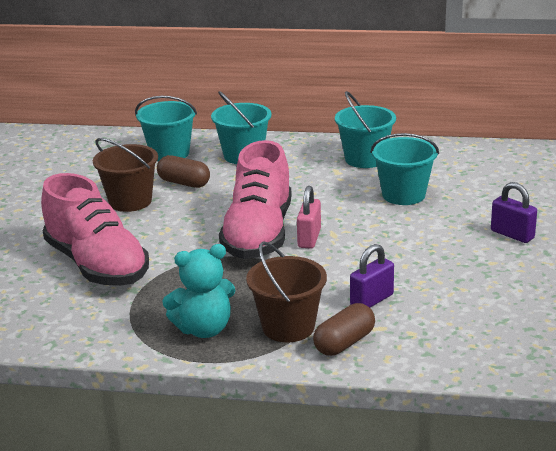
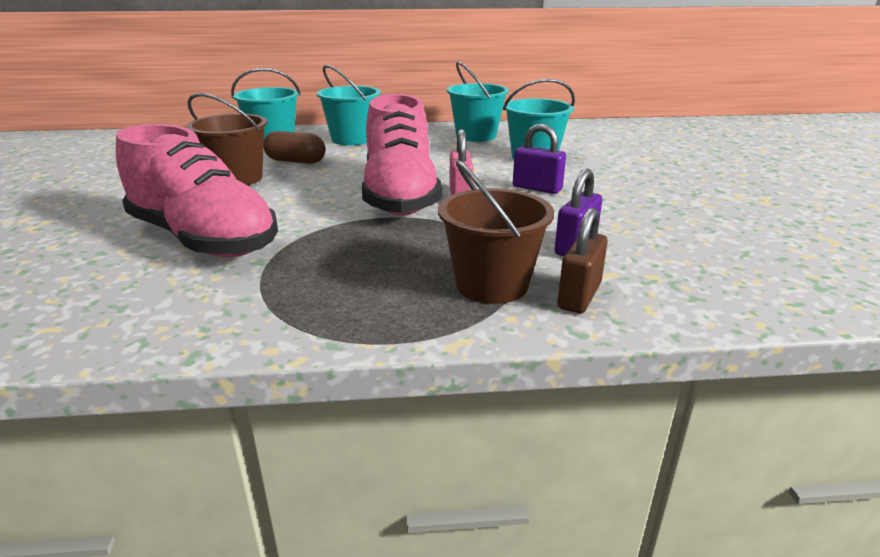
camera: 15 degrees left, 0 degrees up
turquoise teddy bear [162,244,236,338] -> none
brown capsule [313,303,375,356] -> brown padlock [558,208,608,313]
purple padlock [491,182,537,243] -> purple padlock moved to [513,124,566,194]

